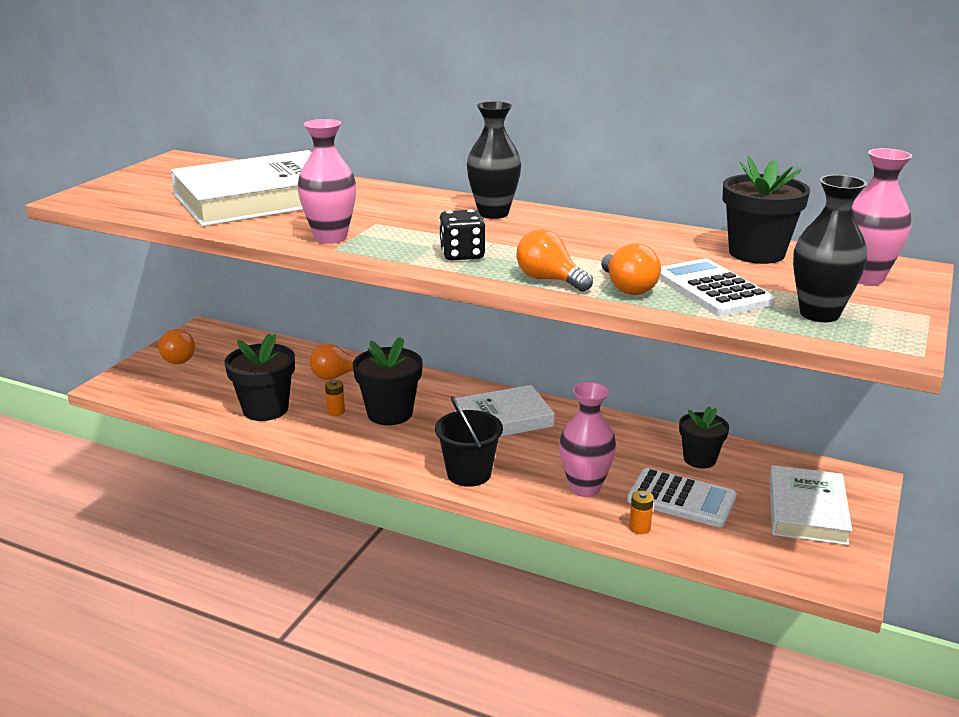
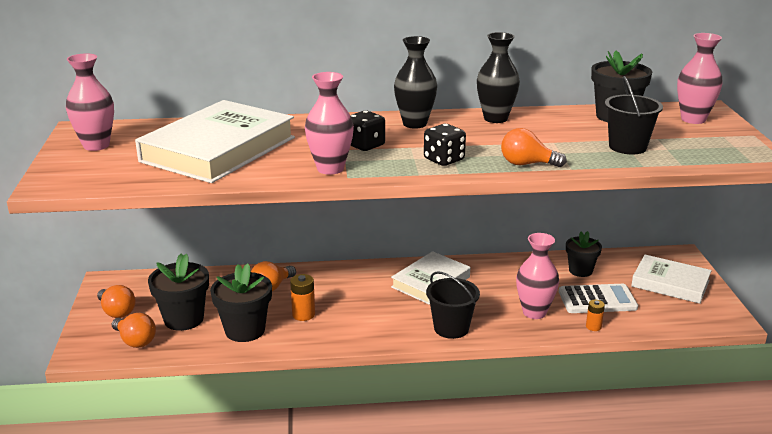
camera: 30 degrees left, 0 degrees up
orange battery [325,380,345,416] -> orange battery [290,274,315,321], size x1.51
black flower pot [353,337,423,425] -> black flower pot moved to [148,253,209,331]
orange light bulb [601,243,661,295] -> orange light bulb moved to [112,313,156,348]
white calculator [659,259,774,316] -> black bucket [605,76,663,154]
white book [769,465,852,545] -> white book turned 45 degrees counterclockwise [631,255,712,304]
black vase [793,175,867,322] -> black vase moved to [477,32,520,123]
none -> pink vase [66,53,114,151]
none -> black dice [350,111,385,151]

